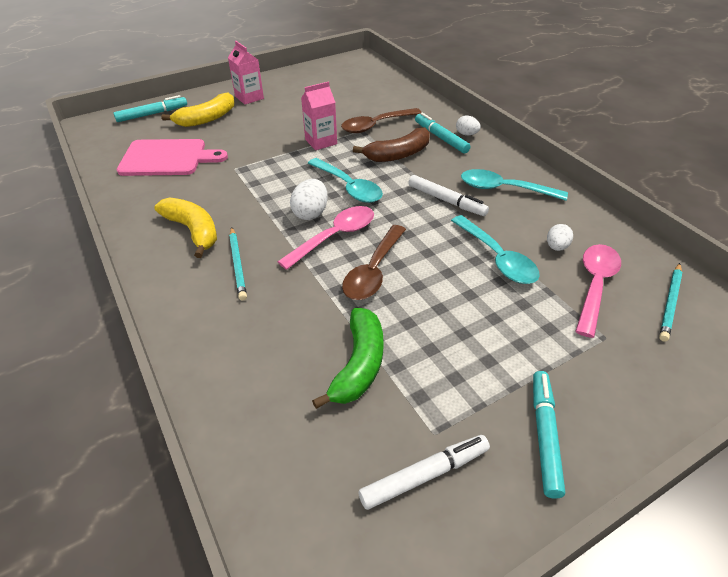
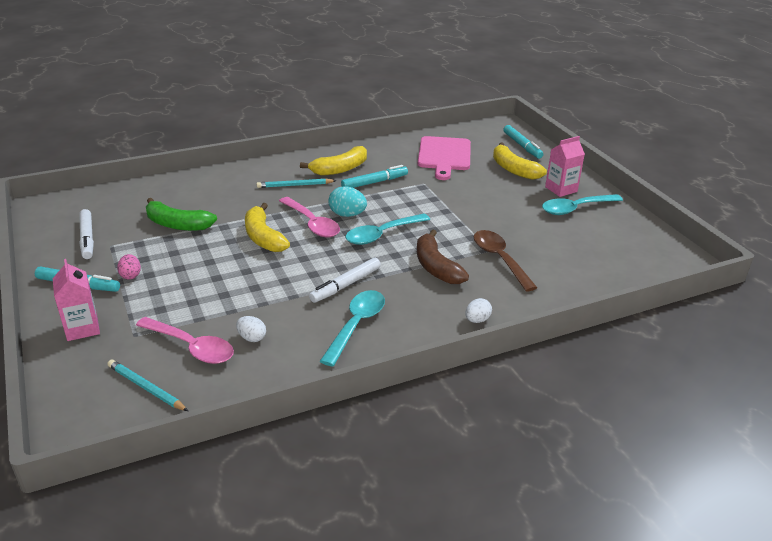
camera: 95 degrees right, 10 degrees down
white egg [290,179,328,220] -> turquoise egg [329,186,367,217]
pink carton [301,81,337,150] -> pink carton moved to [53,259,100,341]
brown spoon [342,225,406,300] -> yellow banana [245,203,290,252]
turquoise marker [415,113,471,154] -> turquoise marker moved to [341,165,408,188]
turquoise spoon [451,215,540,284] -> turquoise spoon moved to [542,194,623,215]
none -> pink egg [117,254,141,280]

